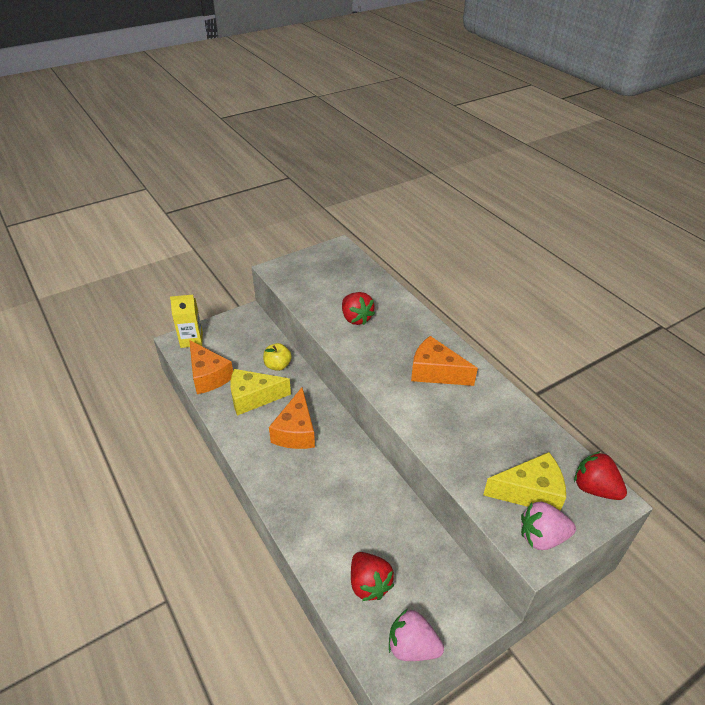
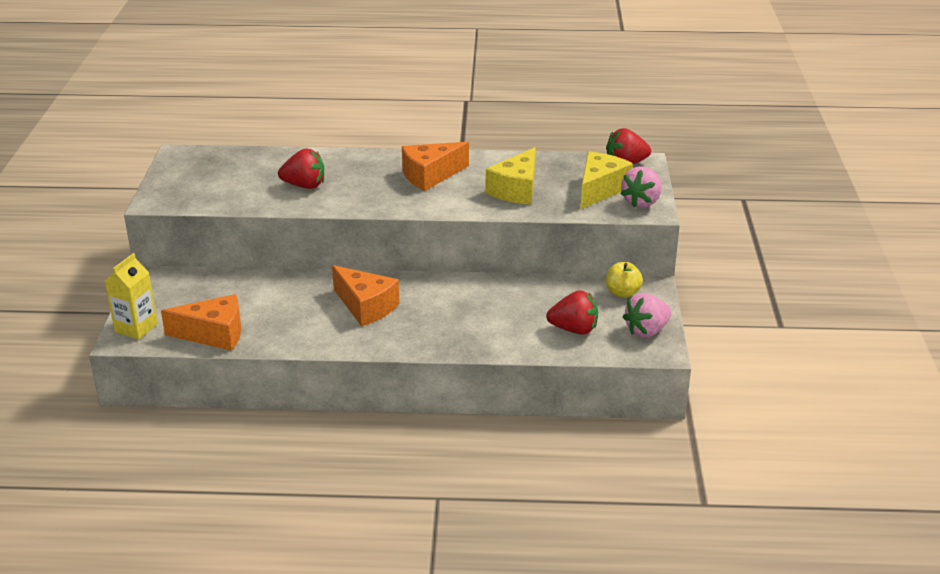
camera: 55 degrees left, 10 degrees down
yellow cheese [230,369,291,416] -> yellow cheese moved to [486,147,536,205]
yellow apple [263,343,292,371] -> yellow apple moved to [606,262,643,298]

